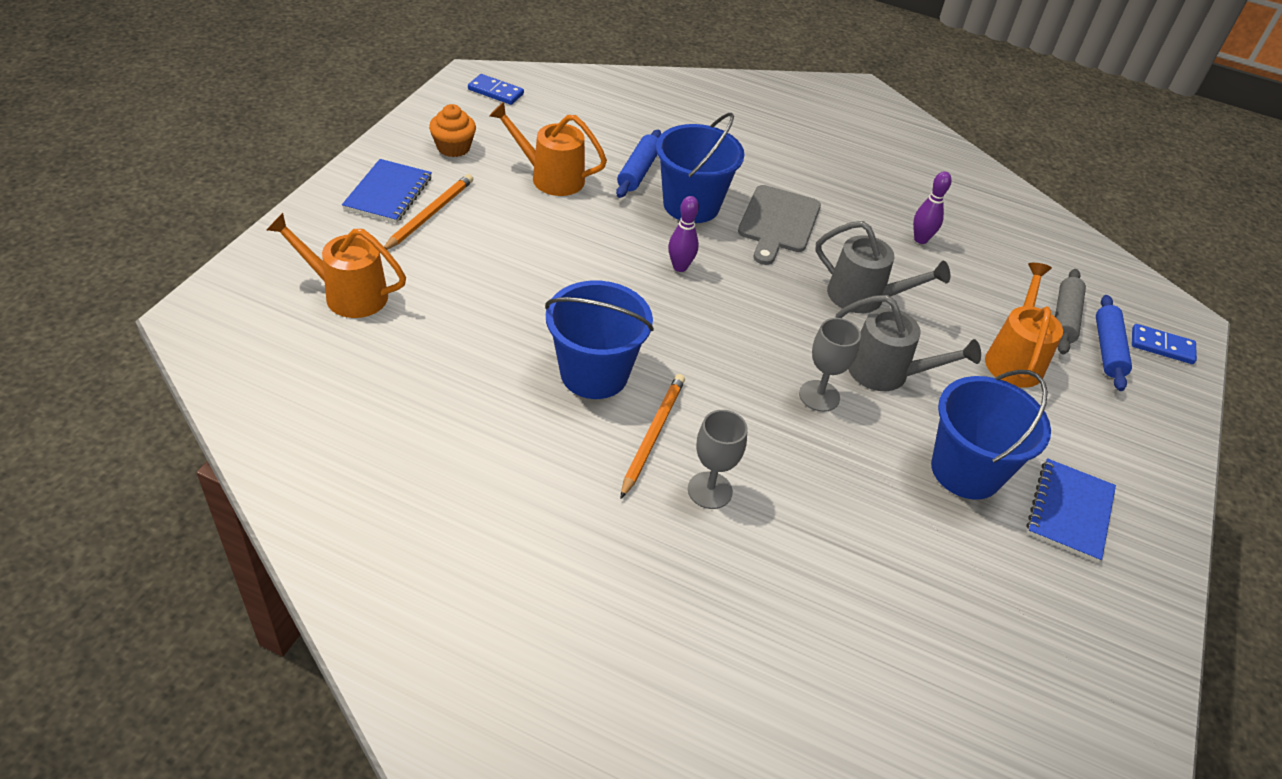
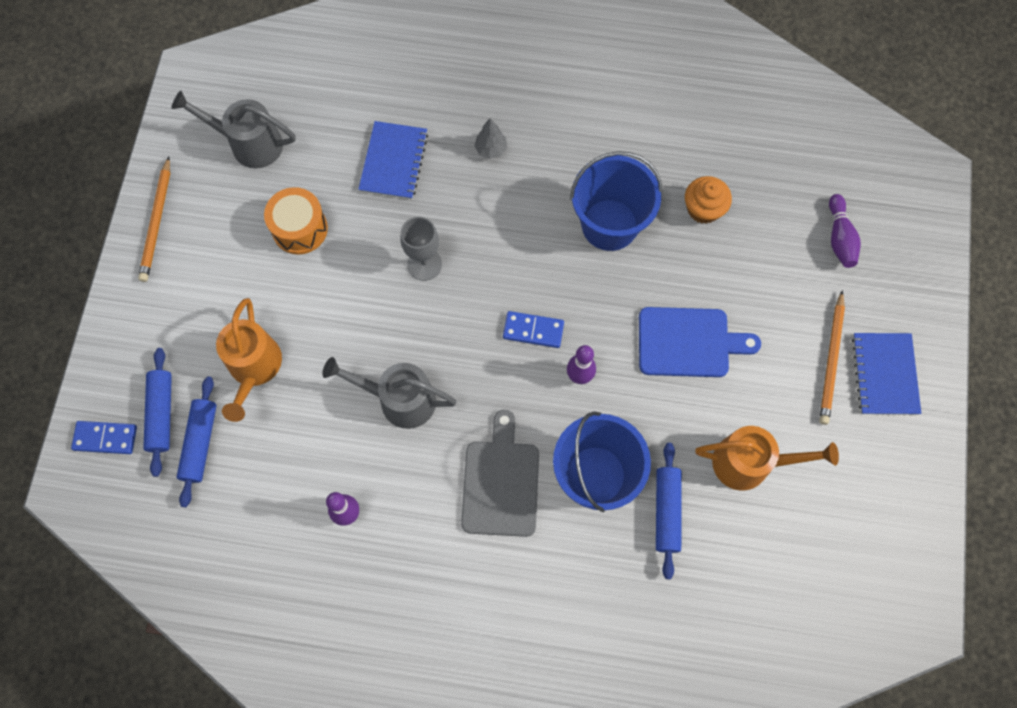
camera: 170 degrees right, 25 degrees up
orange watering can [267,213,406,318] -> purple bowling pin [829,194,861,268]
orange cupcake [429,104,476,157] -> orange cupcake moved to [685,176,732,224]
blue domino [468,74,524,105] -> blue domino moved to [503,311,564,348]
orange pencil [620,374,685,499] -> orange pencil moved to [138,157,170,282]
grey goblet [688,410,748,509] -> grey tree [474,118,507,159]
grey watering can [836,295,981,391] -> grey watering can moved to [171,91,295,169]
blue bucket [931,370,1051,499] -> orange drum [264,187,328,255]
blue notebook [1026,458,1116,563] -> blue notebook moved to [358,121,428,200]
grey rolling pin [1055,269,1086,354] -> blue rolling pin [177,376,217,508]
none -> blue cutting board [639,307,761,377]

